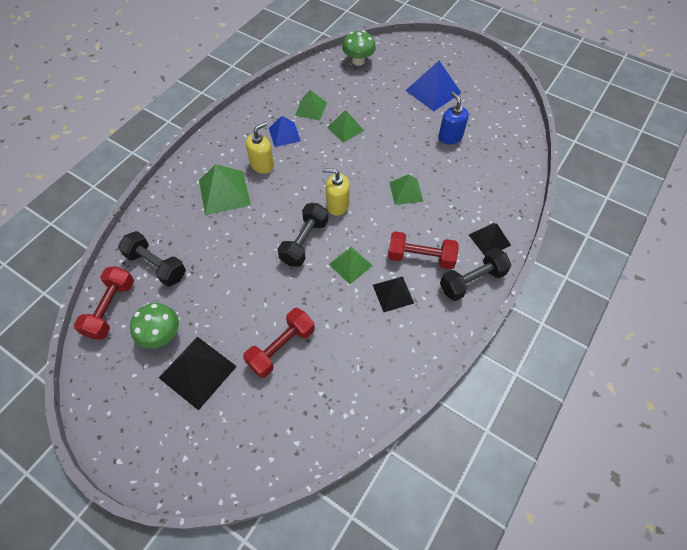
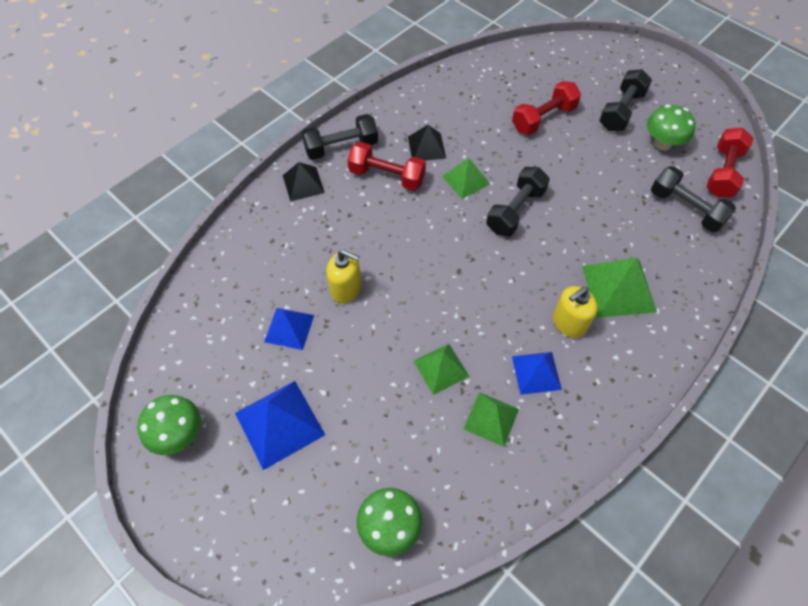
camera: 170 degrees left, 0 degrees up
black pyramid [159,337,237,411] -> black dumbbell [599,69,652,131]
yellow soap dispenser [322,168,350,216] -> yellow soap dispenser moved to [326,250,361,303]
green pyramid [389,174,423,205] -> none
blue soap dispenser [438,92,469,144] -> blue pyramid [264,308,314,350]
none -> green mushroom [137,395,201,455]

